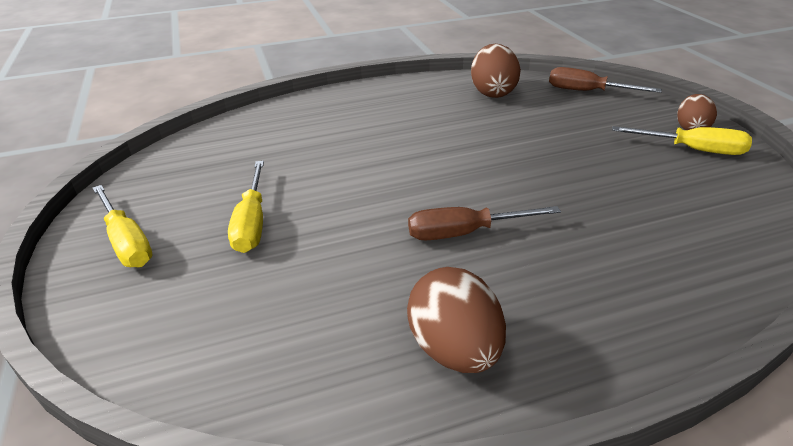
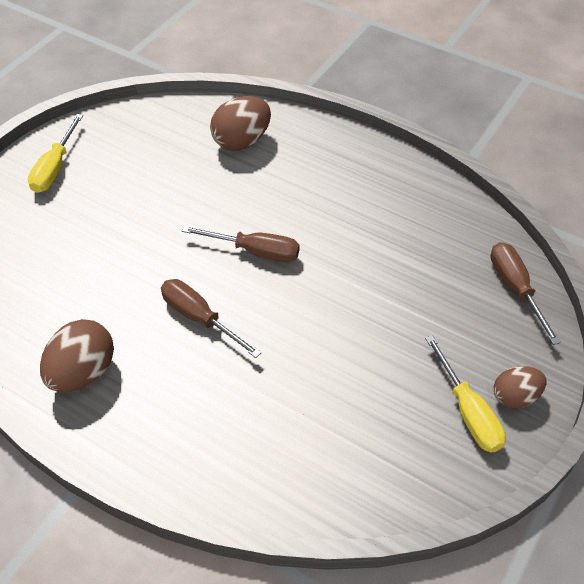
camera: 50 degrees right, 15 degrees up
yellow screwdriver [228,161,264,253] -> none
brown egg [471,44,521,98] -> brown egg moved to [210,96,271,151]
none -> brown screwdriver [182,226,300,262]

